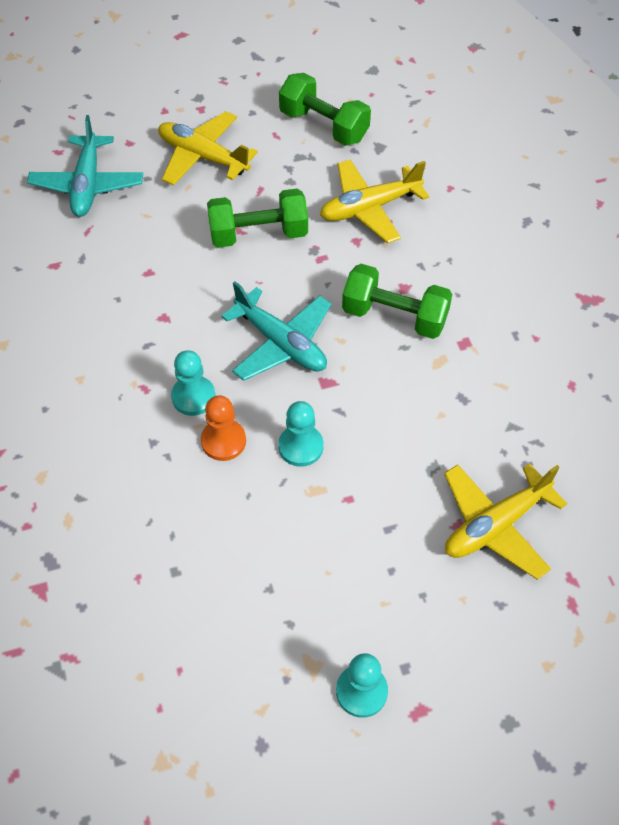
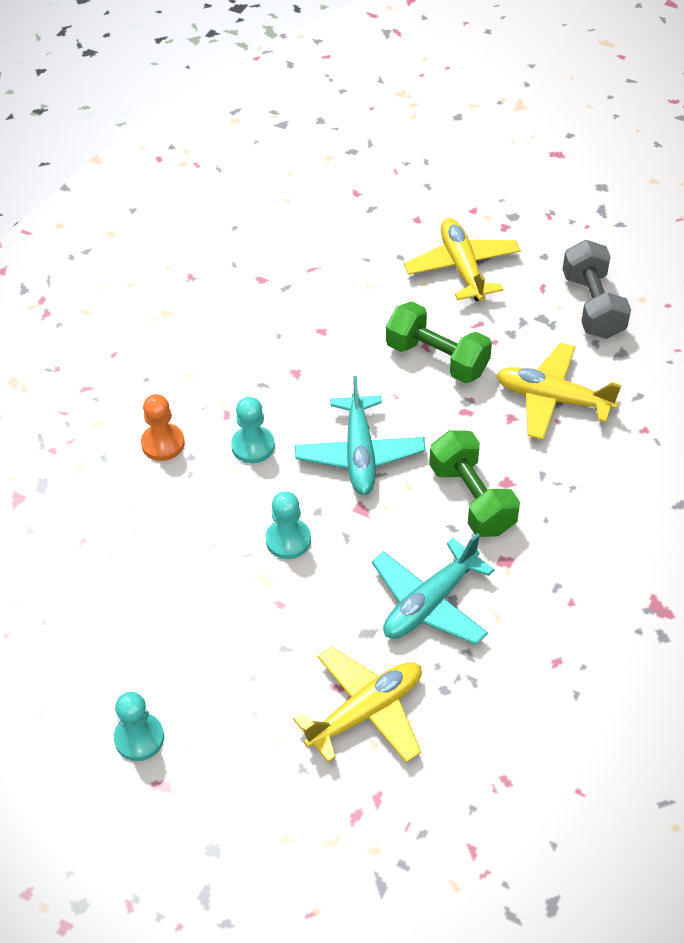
camera: 45 degrees right, 5 degrees down
turquoise plane [27,115,143,217] -> turquoise plane moved to [372,533,494,645]
orange pawn [201,396,246,461] -> orange pawn moved to [141,394,185,461]
green dumbbell [279,73,371,146] -> grey dumbbell [563,240,631,339]
yellow plane [444,463,567,580] -> yellow plane turned 135 degrees clockwise [293,647,422,763]

